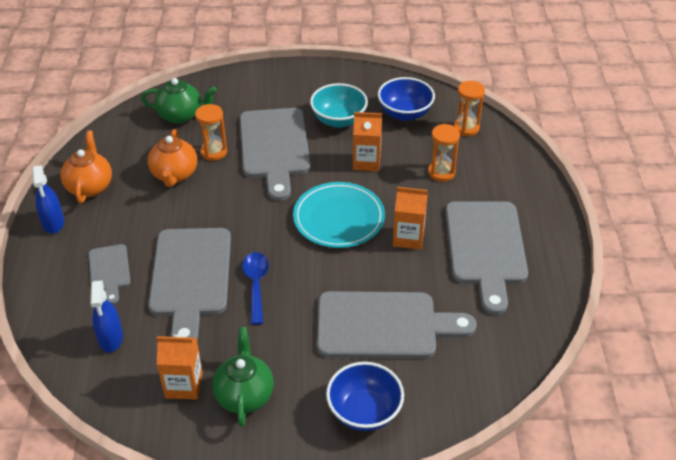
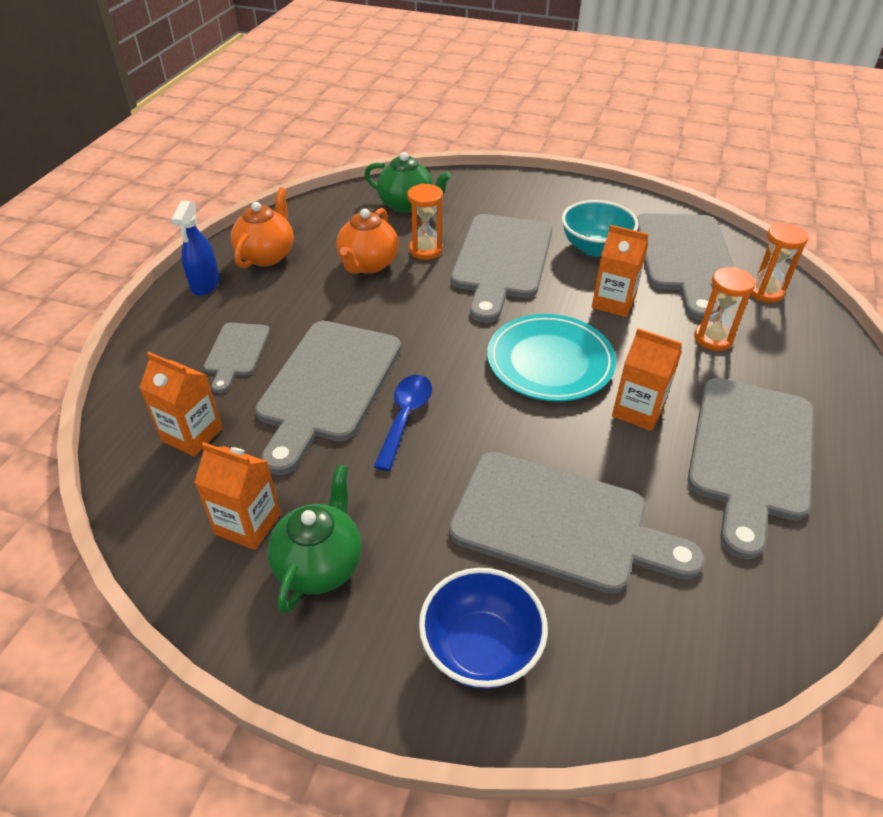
camera: 20 degrees right, 0 degrees up
blue spray bottle [90,280,123,353] -> orange carton [139,352,223,456]
blue bowl [378,77,435,121] -> grey cutting board [637,213,734,320]

